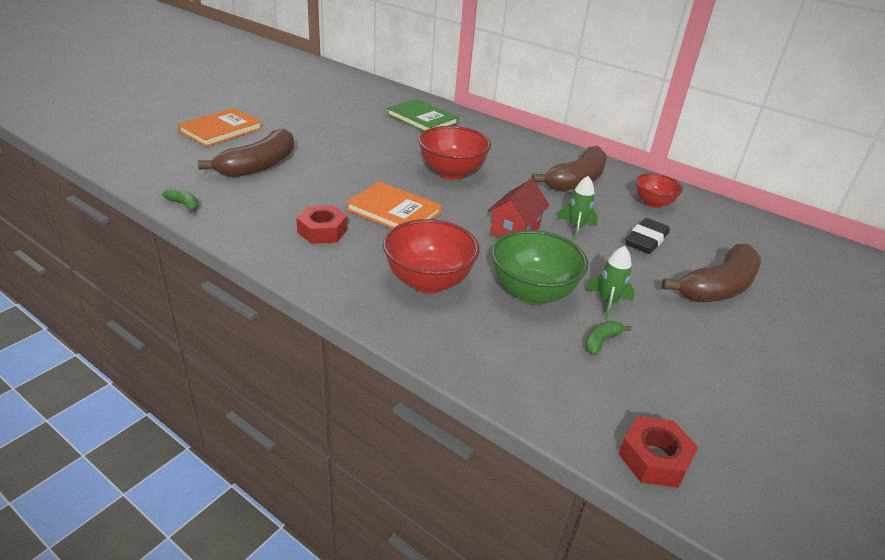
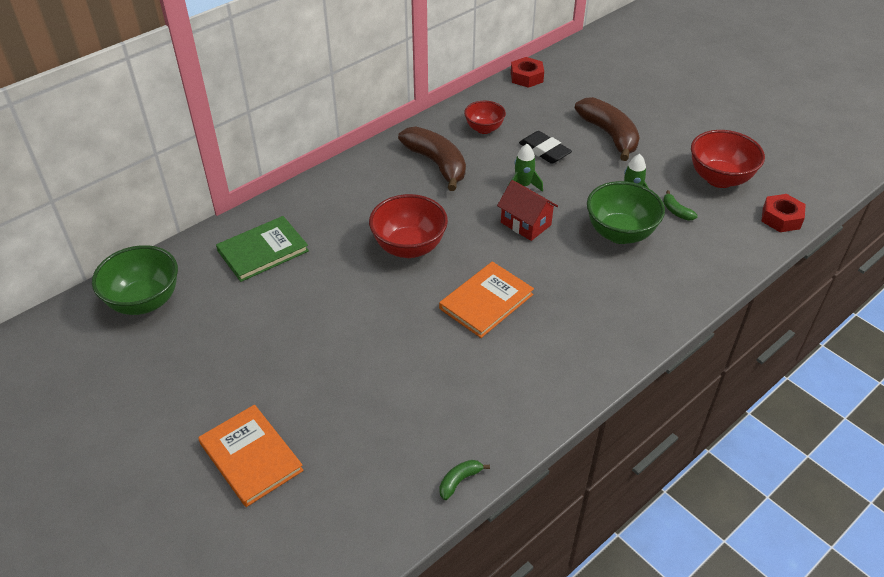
camera: 75 degrees left, 10 degrees up
brown banana [198,129,294,178] -> none
red nut [296,205,348,244] -> red nut moved to [511,57,544,88]
red bowl [383,219,480,294] -> red bowl moved to [691,130,765,188]
none -> green bowl [92,245,178,315]

